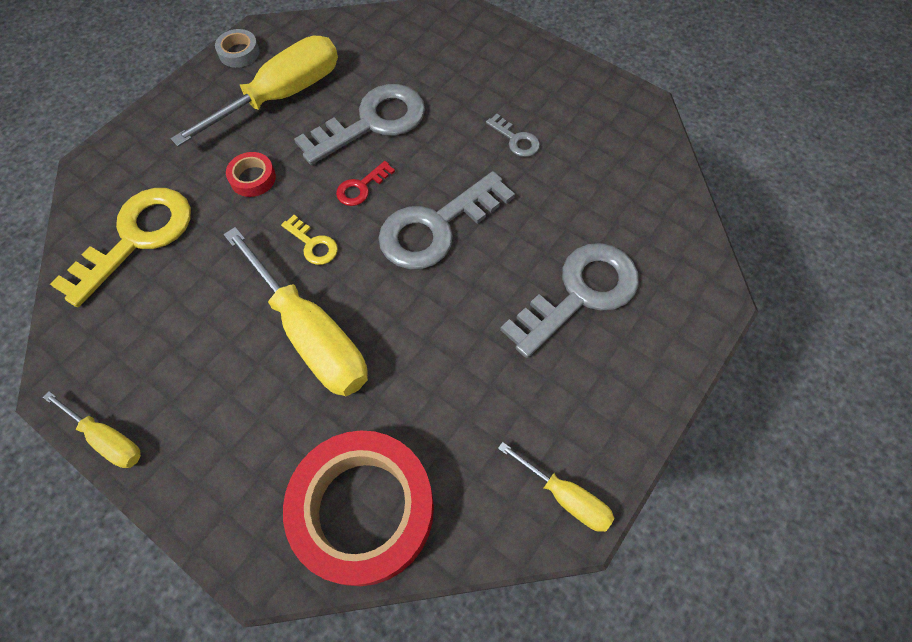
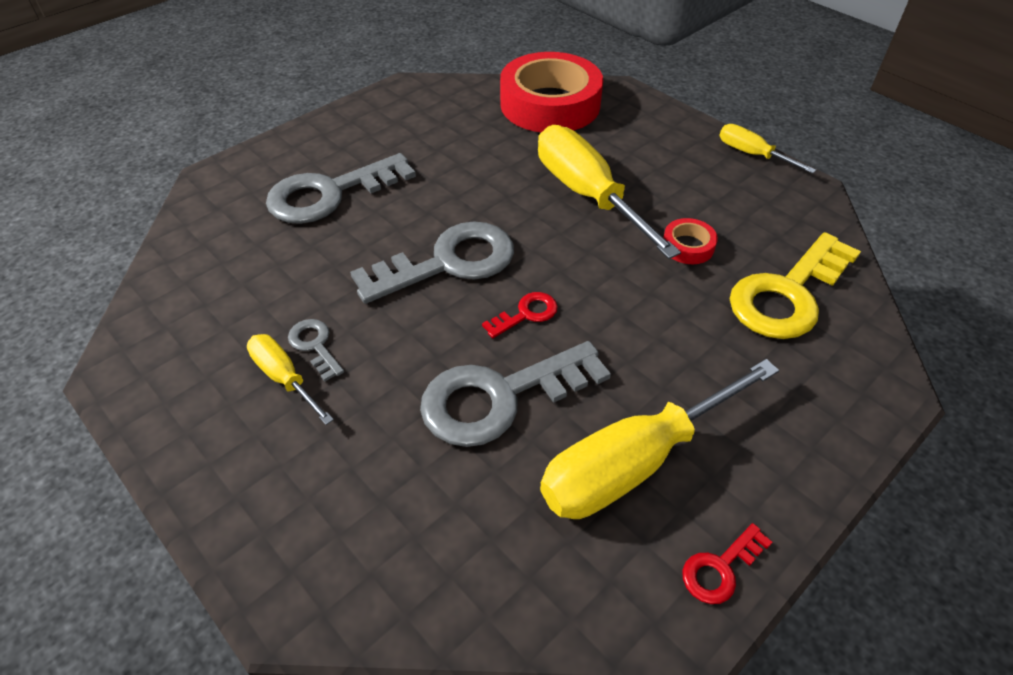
camera: 170 degrees left, 15 degrees down
grey tape [215,29,260,68] -> red key [683,523,772,604]
red tape [226,152,276,197] -> red tape moved to [663,218,718,264]
yellow key [281,215,338,265] -> none
yellow screwdriver [498,442,614,532] -> yellow screwdriver moved to [247,334,334,425]

